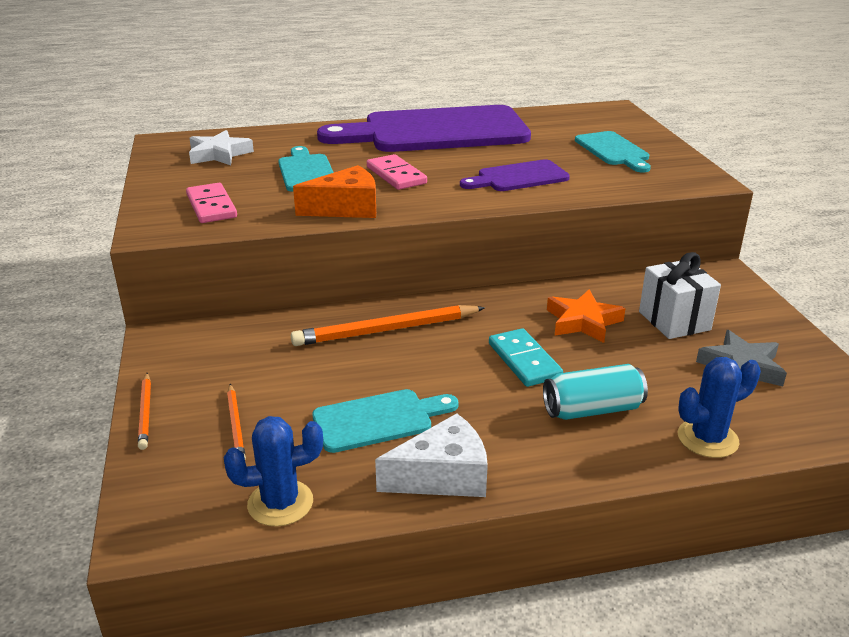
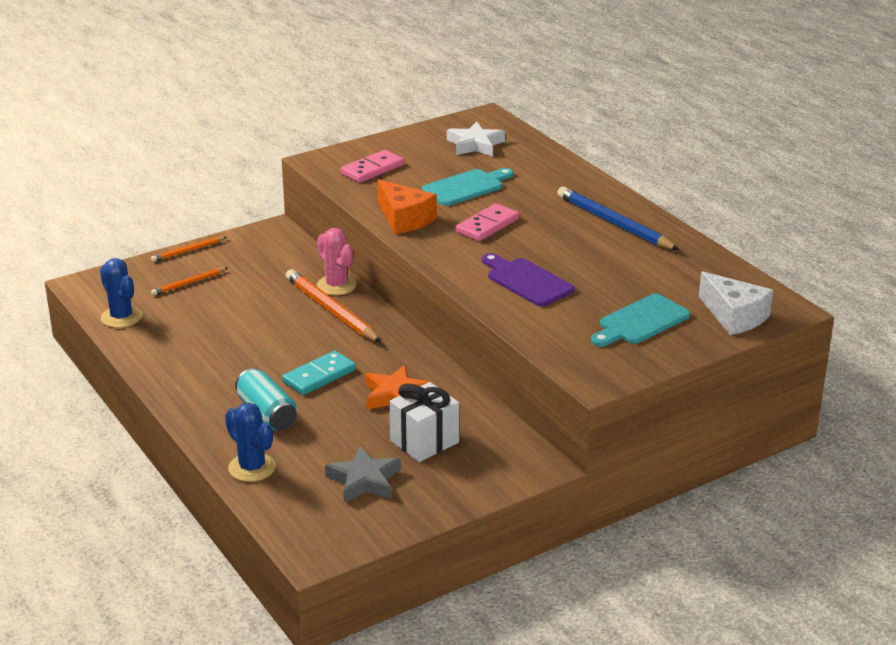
camera: 70 degrees right, 0 degrees up
turquoise cutting board [312,389,459,453] -> none
purple cutting board [317,105,531,152] -> blue pencil [557,187,679,250]
white cheese [375,413,488,497] -> white cheese moved to [699,271,773,335]
none -> pink cactus [317,228,357,295]

